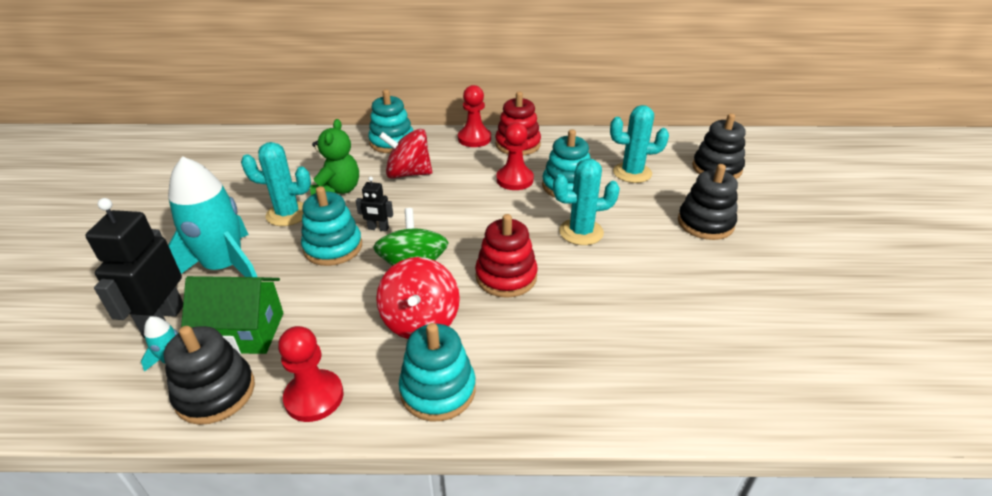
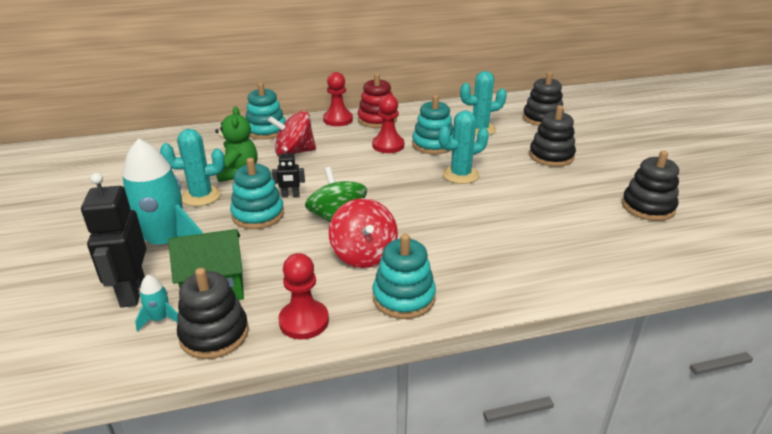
camera: 15 degrees left, 5 degrees down
red stacking toy [475,214,538,298] -> none
none -> black stacking toy [622,151,679,221]

